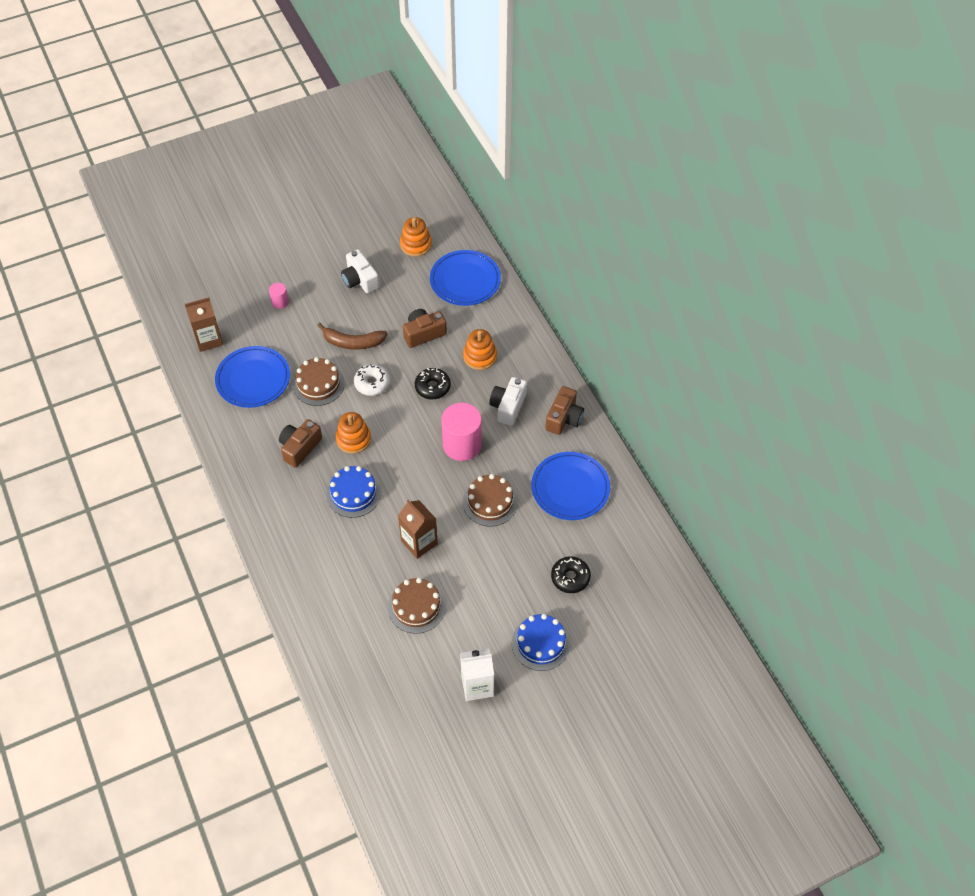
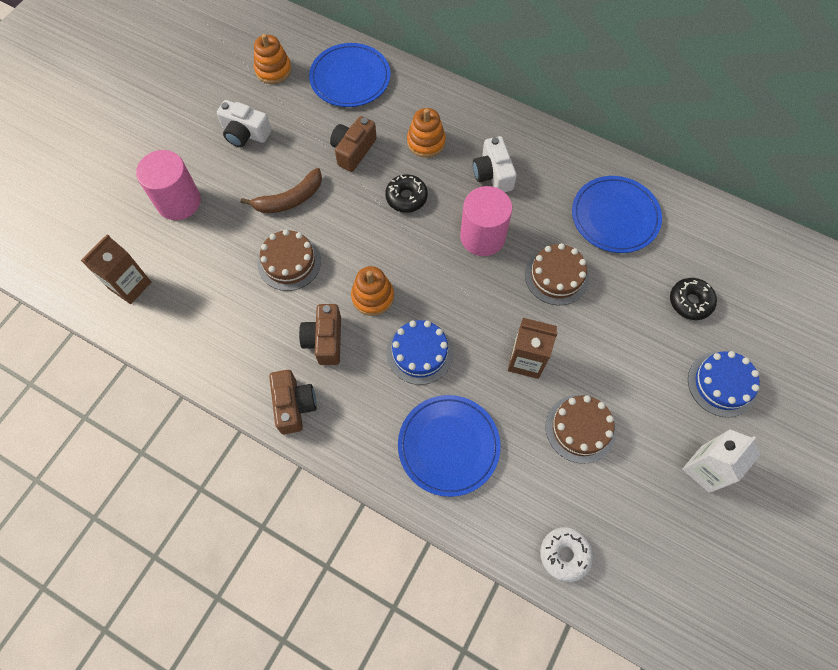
camera: 35 degrees left, 10 degrees up
blue plate [215,346,290,408] -> blue plate moved to [398,395,501,497]
pink cylinder [269,283,289,309] -> pink cylinder [136,150,201,220], size x2.13
white donut [354,364,390,396] -> white donut moved to [540,527,593,582]
brown camera [545,386,584,435] -> brown camera moved to [269,370,317,434]

